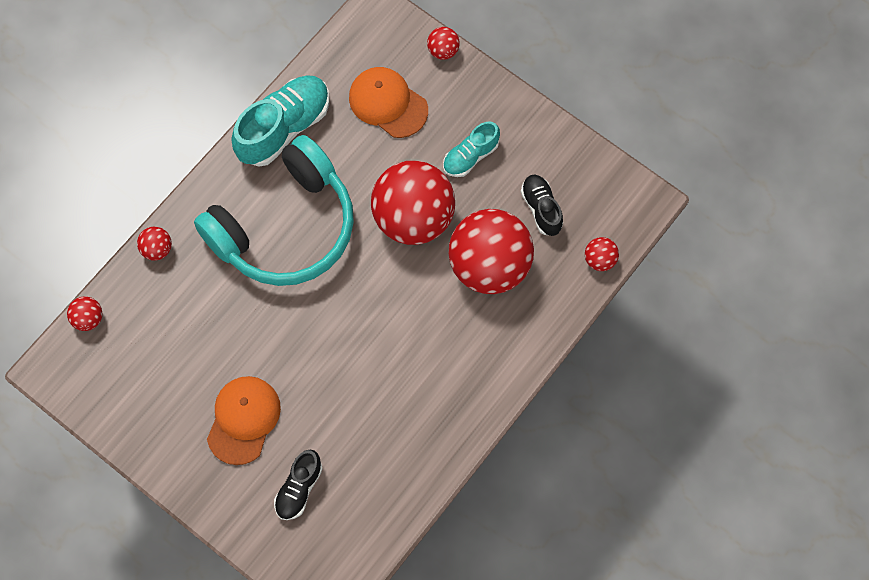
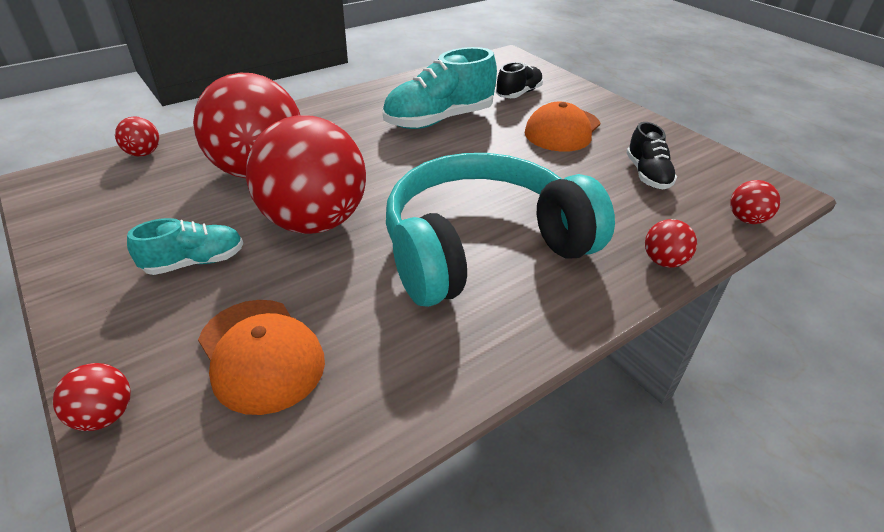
camera: 165 degrees left, 30 degrees down
turquoise shoe [232,75,329,167] -> turquoise shoe moved to [382,47,497,129]
black shoe [521,175,563,236] -> black shoe moved to [626,122,677,189]

